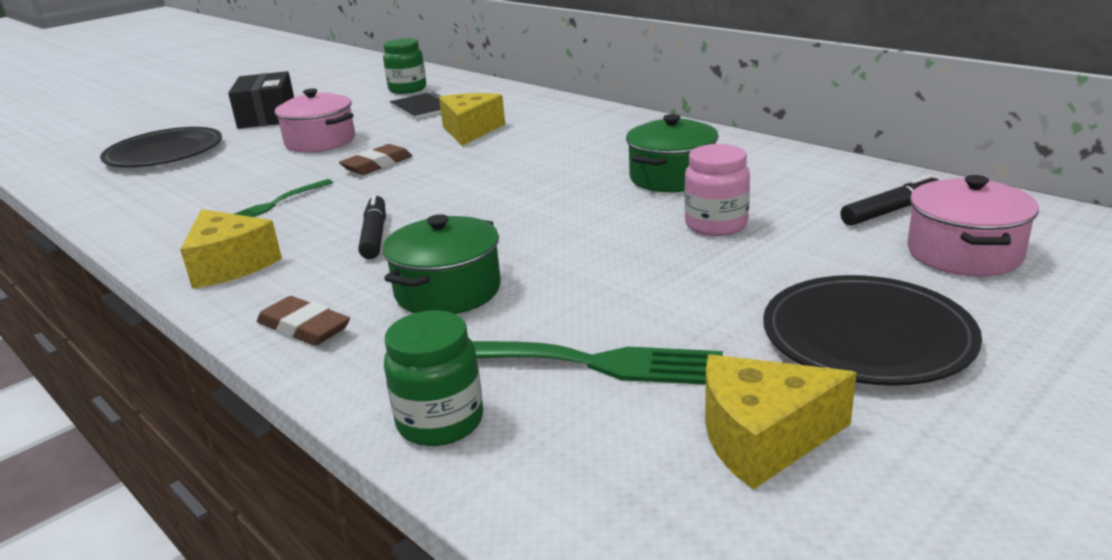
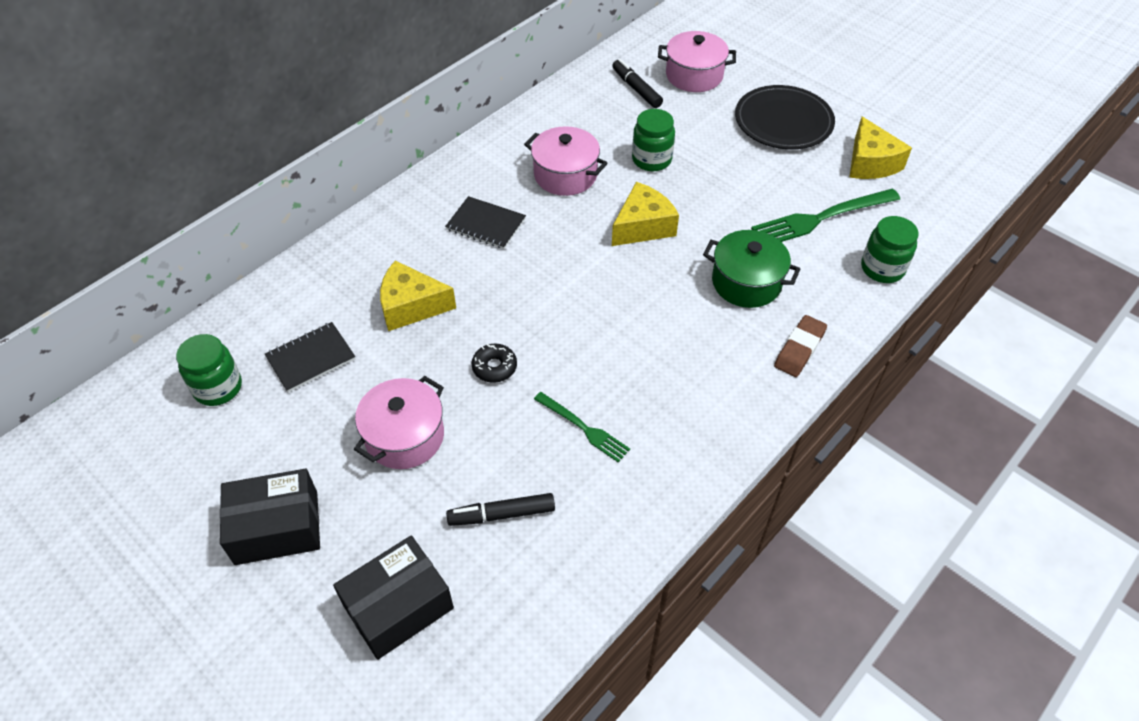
camera: 95 degrees left, 25 degrees up
black plate [100,127,222,167] -> black box [333,535,454,660]
yellow cheese [180,209,282,289] -> yellow cheese moved to [612,182,679,246]
brown eraser [339,144,413,175] -> black donut [472,344,517,383]
black marker [358,194,386,259] -> black marker moved to [446,493,555,526]
green fork [472,341,723,385] -> green fork turned 120 degrees counterclockwise [751,189,900,242]
green pot [626,114,719,192] -> pink pot [524,126,607,196]
pink jar [685,144,750,236] -> green jar [632,109,675,171]
none -> black notebook [445,196,526,249]

